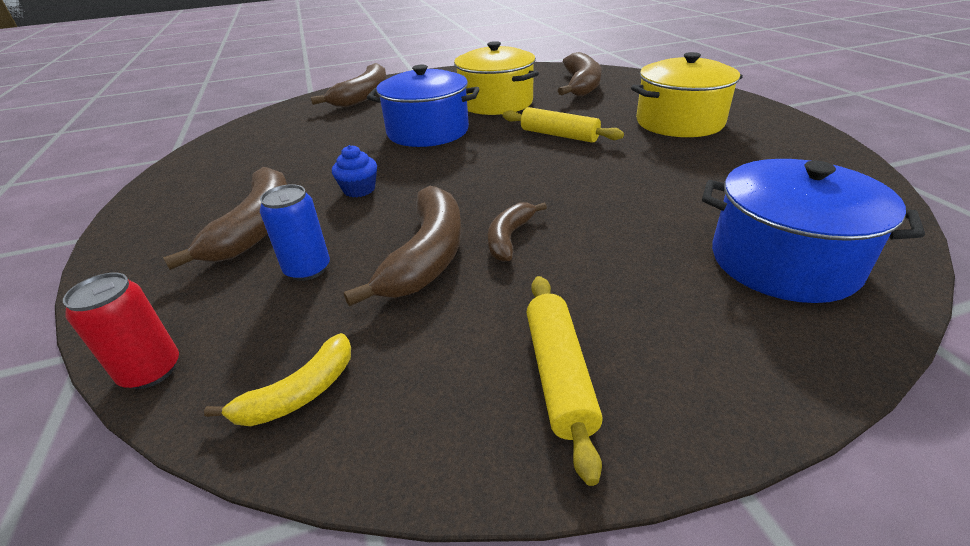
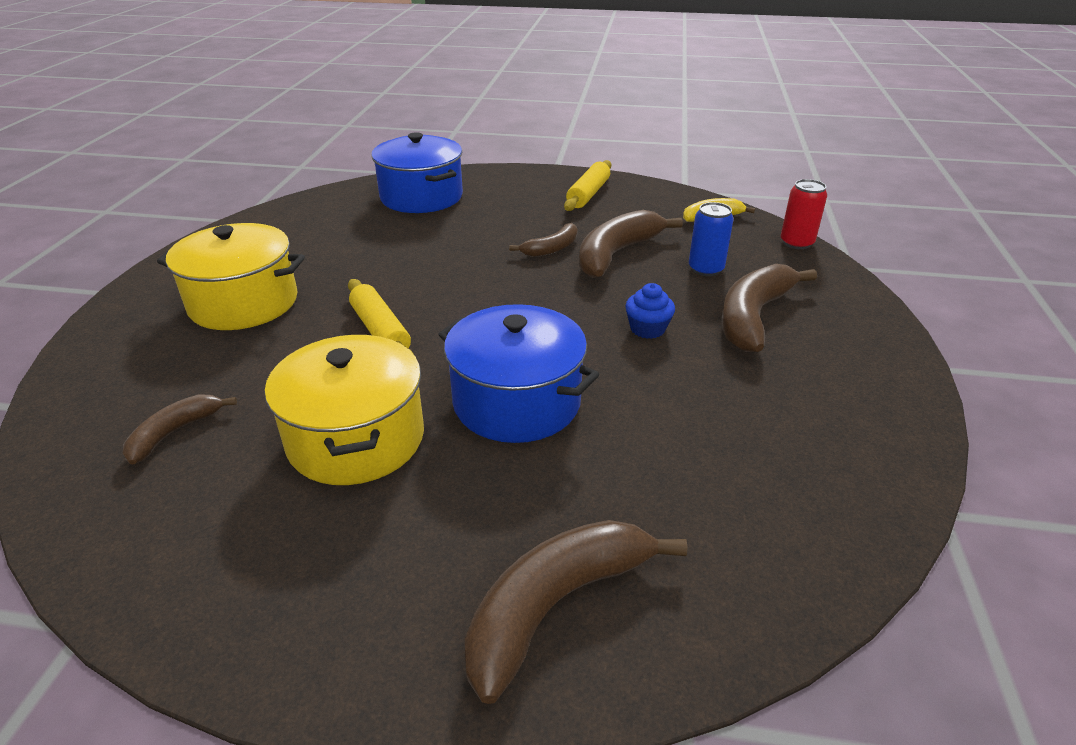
camera: 155 degrees left, 0 degrees up
brown banana [558,52,602,96] -> brown banana [123,394,237,464], size x0.56

